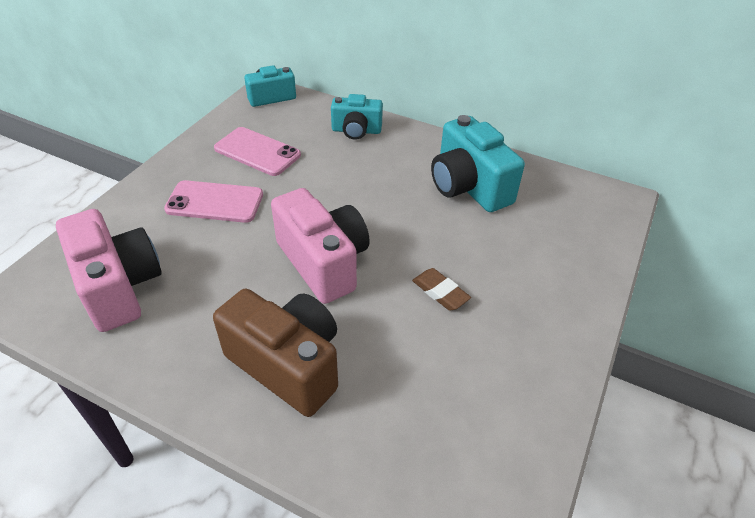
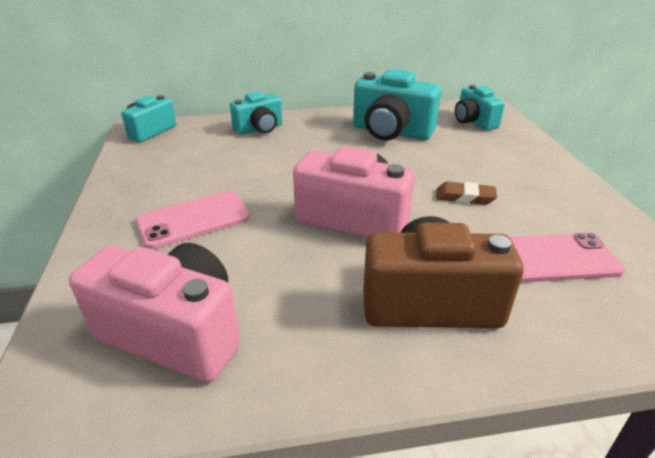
camera: 35 degrees left, 10 degrees down
pink phone [214,127,301,176] -> pink phone moved to [510,233,625,283]
none -> turquoise camera [455,85,505,131]

